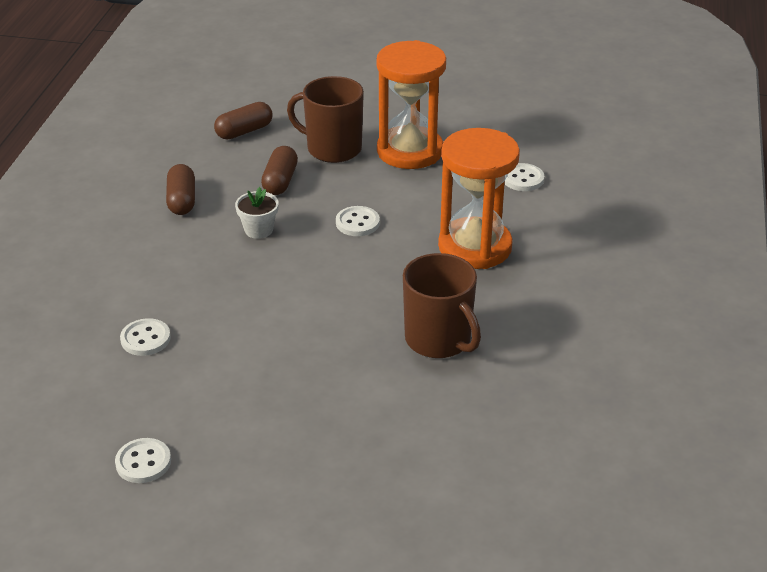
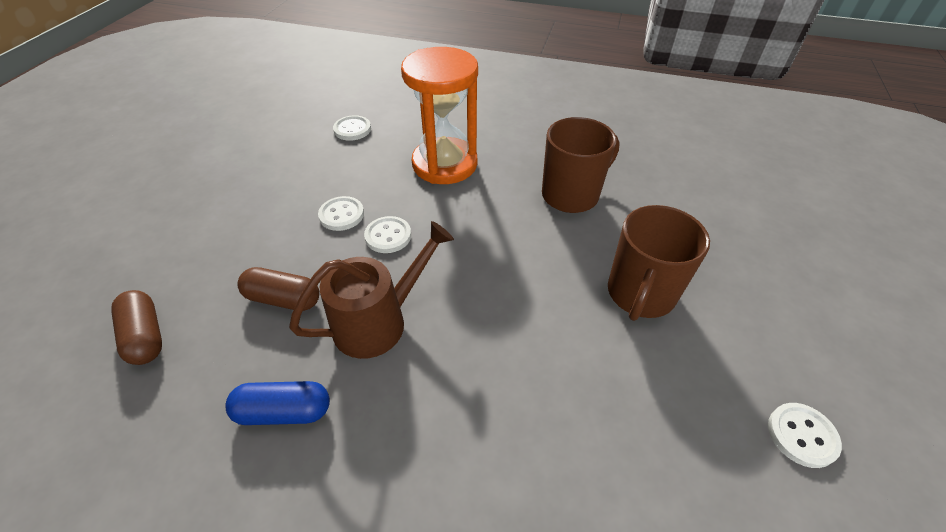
camera: 85 degrees left, 10 degrees up
white button [120,318,171,356] -> white button moved to [318,196,364,231]
brown capsule [166,164,195,215] -> blue capsule [225,381,330,425]
white flower pot [235,187,279,239] -> brown watering can [289,221,454,359]
brown mug [287,76,364,163] -> brown mug moved to [608,205,710,321]
orange hourglass [376,40,446,169] -> none

